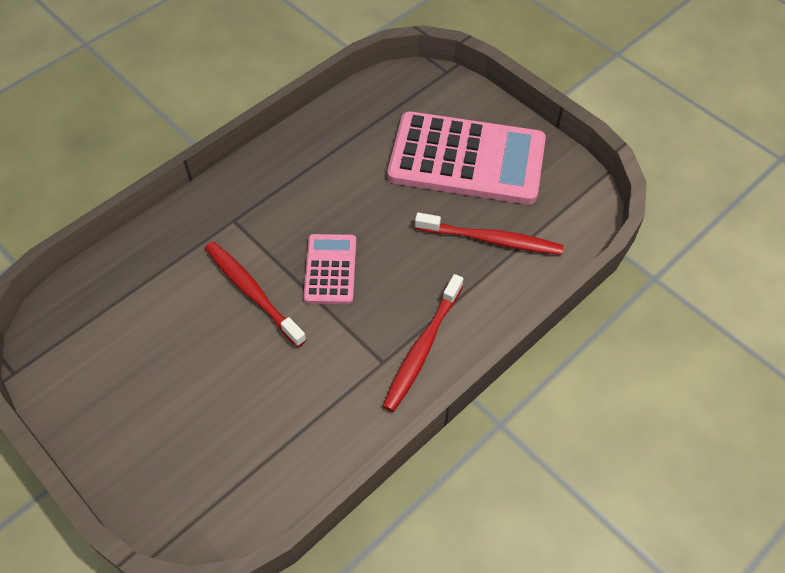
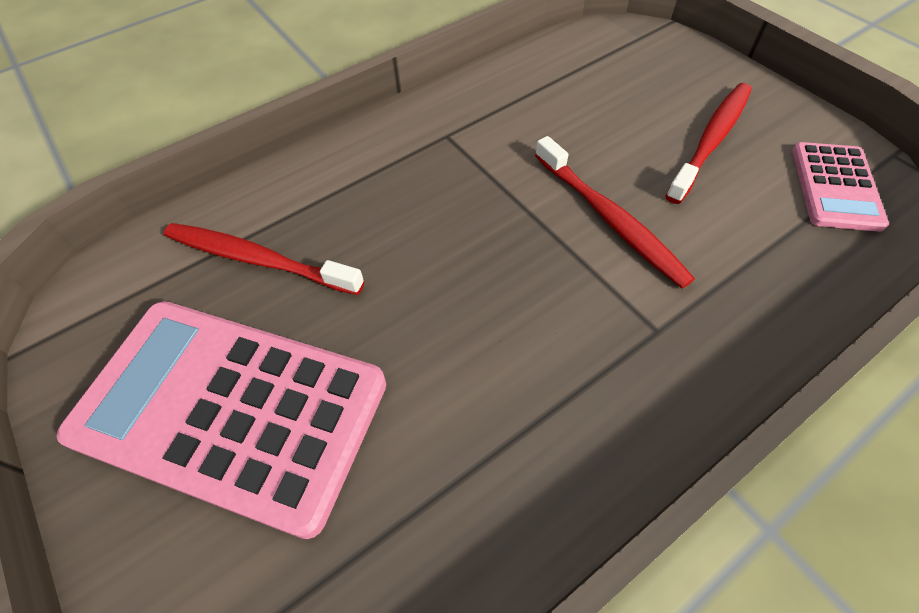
camera: 170 degrees left, 0 degrees up
pink calculator [303,234,356,304] -> pink calculator moved to [792,142,889,232]
red toothbrush [383,274,463,412] -> red toothbrush moved to [666,83,752,204]

